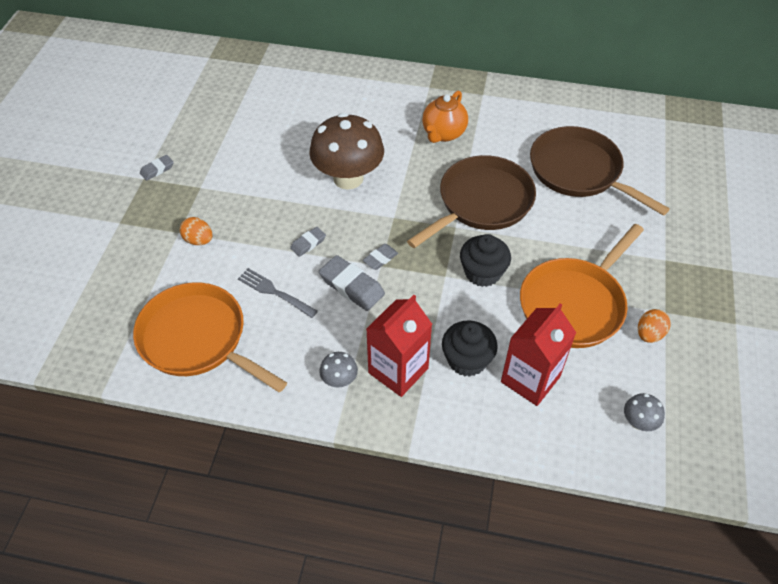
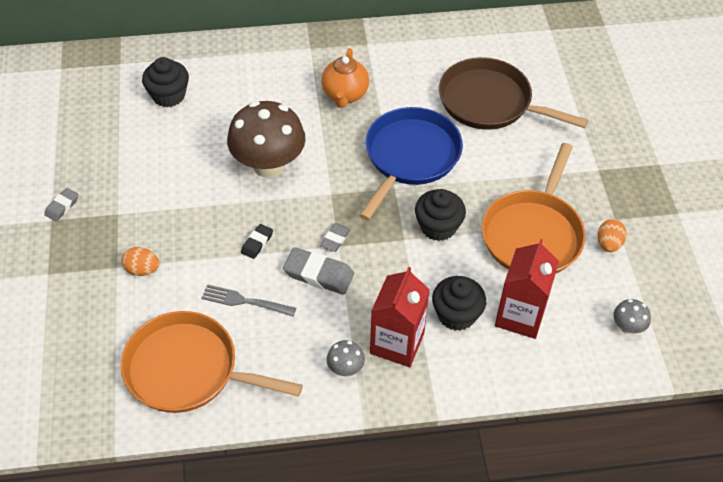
camera: 20 degrees left, 0 degrees up
grey eraser [290,227,326,257] -> black eraser [241,224,273,259]
brown pan [407,155,536,248] -> blue pan [359,107,463,221]
none -> black cupcake [142,57,189,107]

